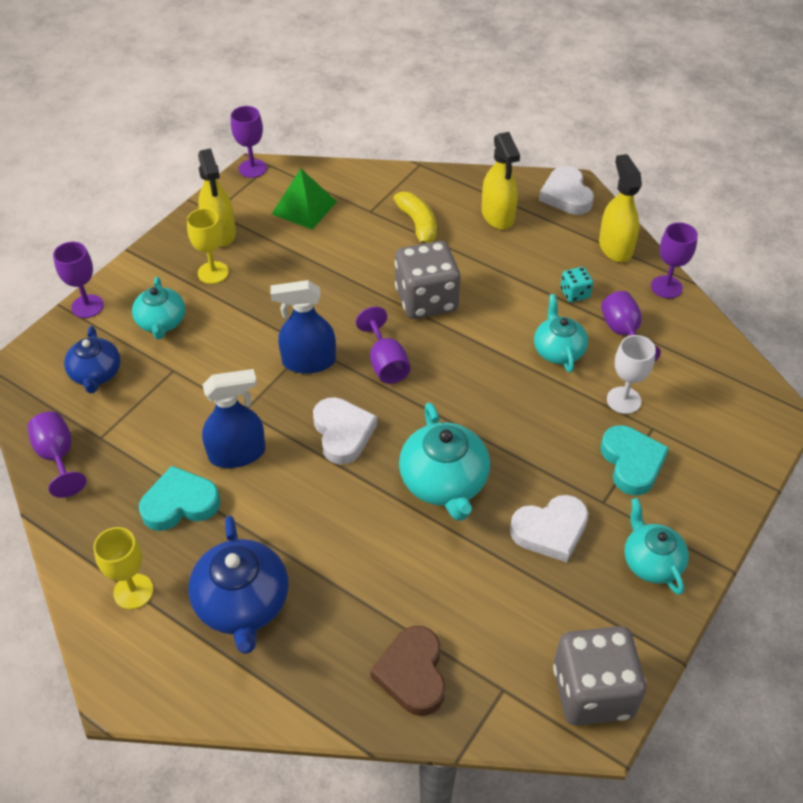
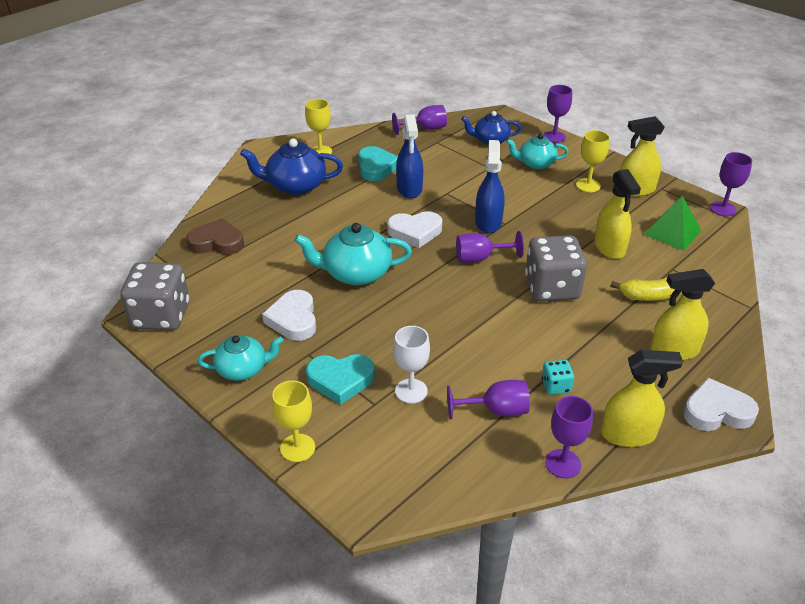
camera: 100 degrees right, 10 degrees down
turquoise teapot [534,294,588,373] -> none
none -> yellow goblet [272,380,315,462]
none -> yellow spray bottle [594,169,641,259]

